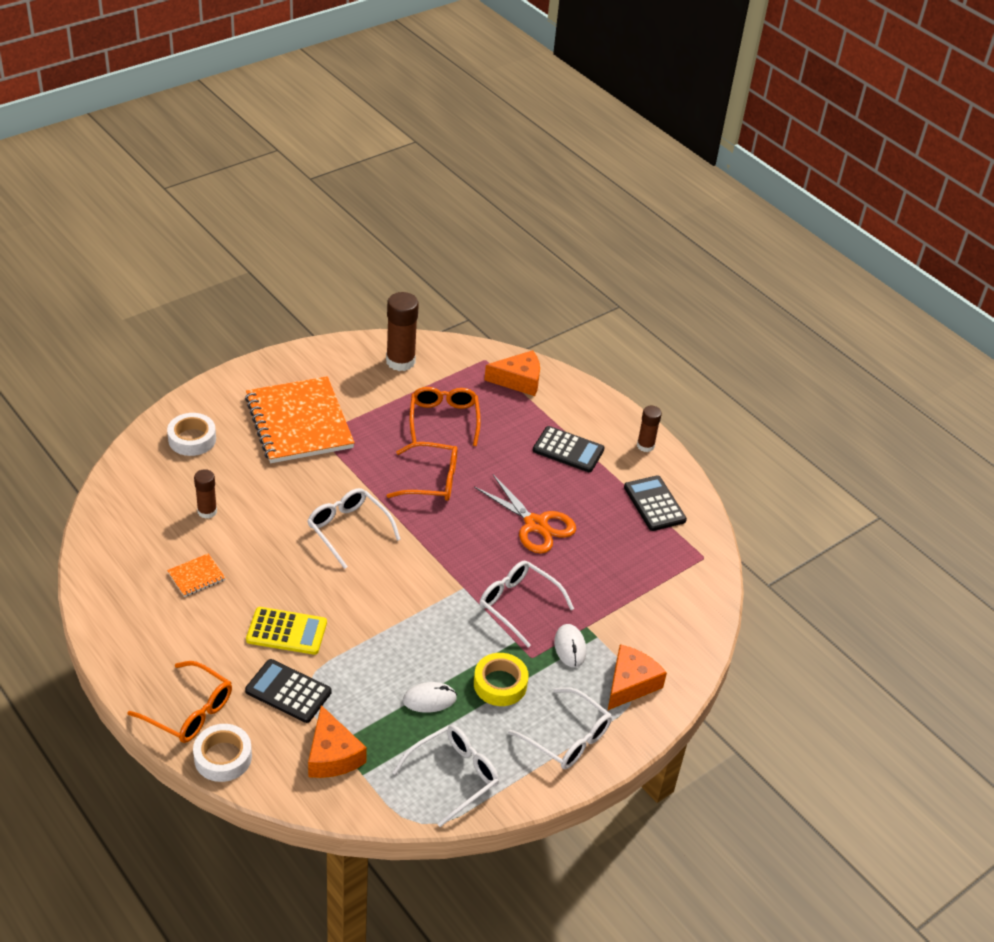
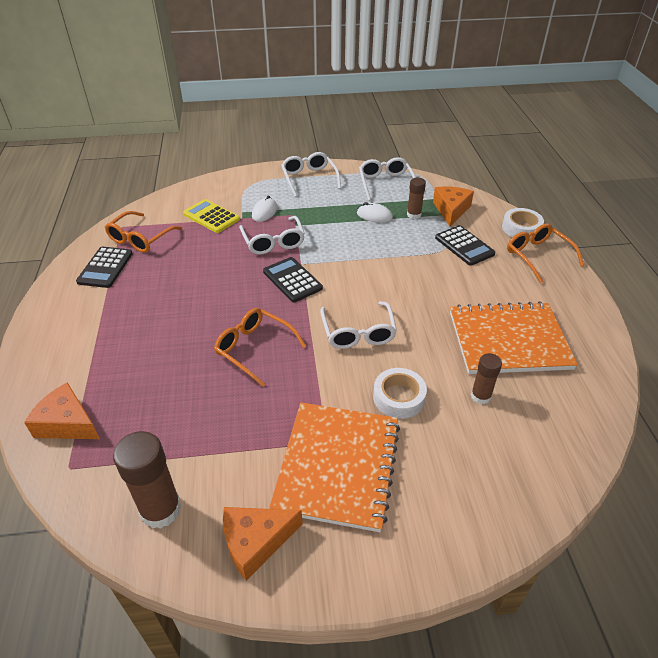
camera: 145 degrees left, 0 degrees up
white tape [167,413,216,456] -> white tape moved to [373,368,427,419]
orange notebook [167,553,225,597] -> orange notebook [450,301,578,374], size x2.50
yellow calculator [246,607,327,655] -> yellow calculator moved to [183,199,240,233]
white glasses [392,725,499,827] -> white glasses turned 90 degrees clockwise [359,157,416,201]
orange glasses [410,387,481,446] -> orange glasses moved to [105,211,182,253]
orange scissors [474,475,576,554] -> none
yellow tape [474,653,529,706] -> none
black calculator [533,426,605,472] -> black calculator moved to [263,257,323,302]
orange cheese [608,644,667,710] -> orange cheese moved to [223,507,303,581]
brown glue stick [637,406,662,452] -> brown glue stick moved to [407,178,426,219]

